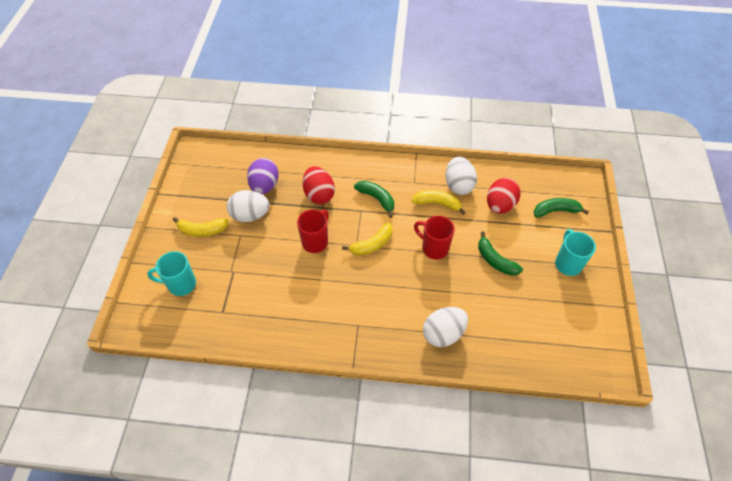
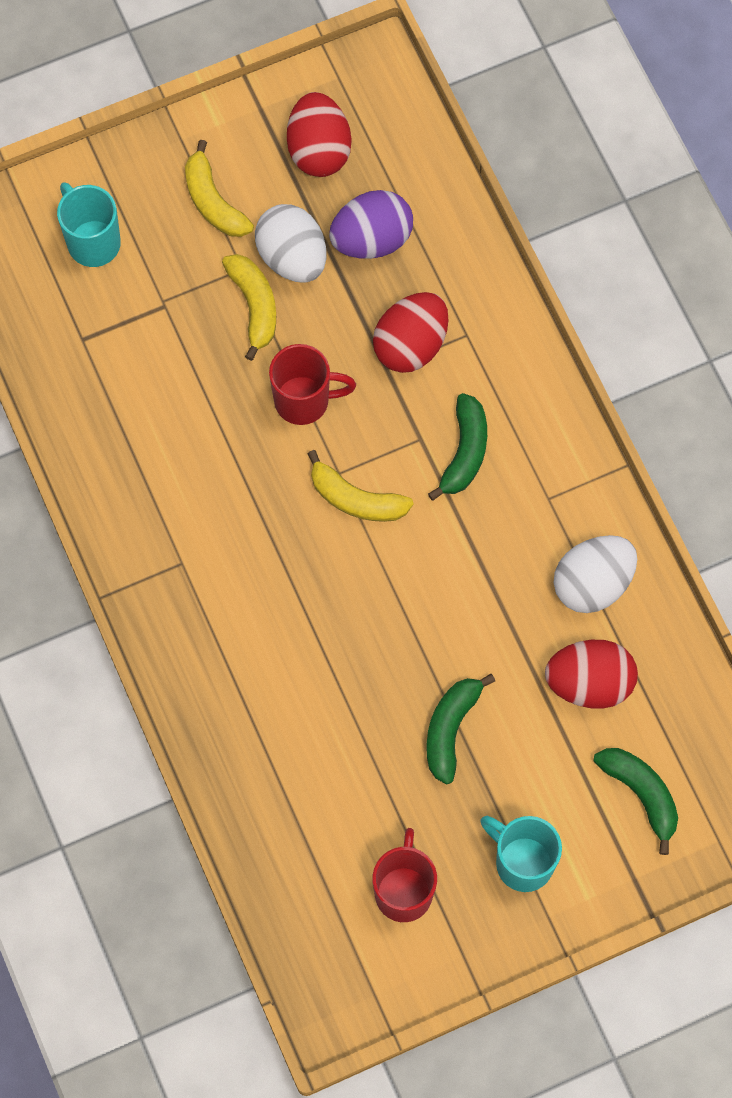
camera: 60 degrees right, 15 degrees up
yellow banana [412,190,466,215] -> yellow banana moved to [222,254,276,361]
red mug [414,216,455,260] -> red mug moved to [372,828,437,922]
white egg [423,307,468,347] -> none
turquoise mug [555,229,596,276] -> turquoise mug turned 105 degrees counterclockwise [480,816,562,892]
none -> red egg [287,92,351,177]

